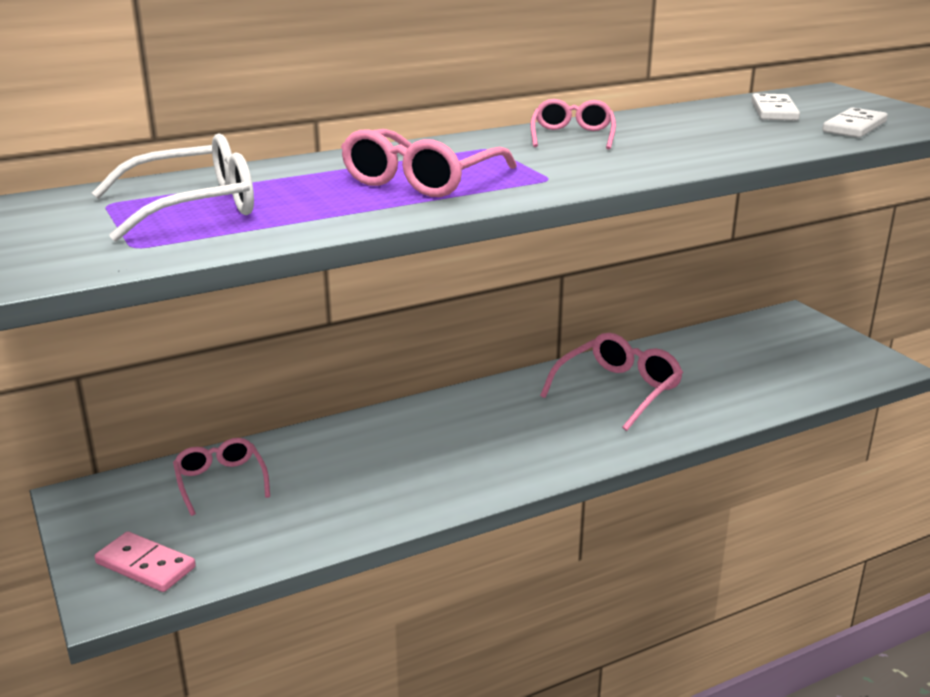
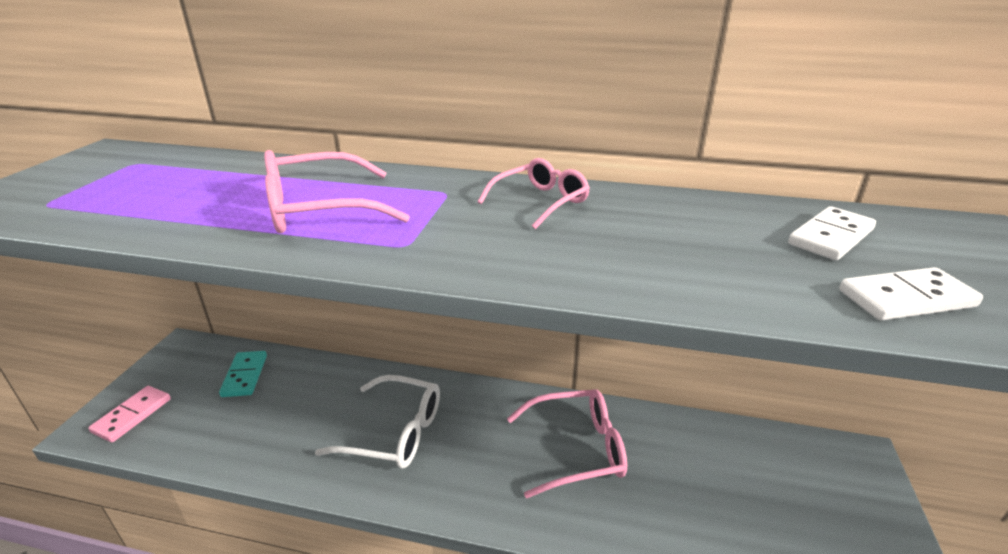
camera: 40 degrees right, 5 degrees up
white glasses [92,134,254,242] -> white glasses moved to [315,375,440,469]
pink domino [94,531,196,592] -> pink domino turned 45 degrees clockwise [88,386,171,442]
pink glasses [173,438,270,516] -> turquoise domino [219,351,267,397]

